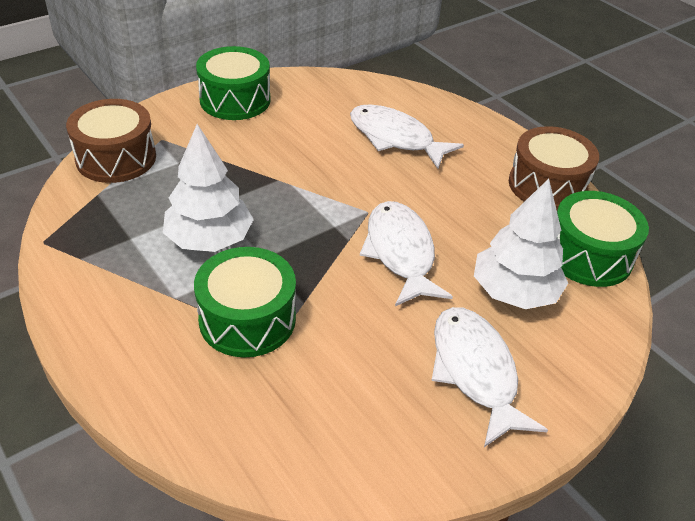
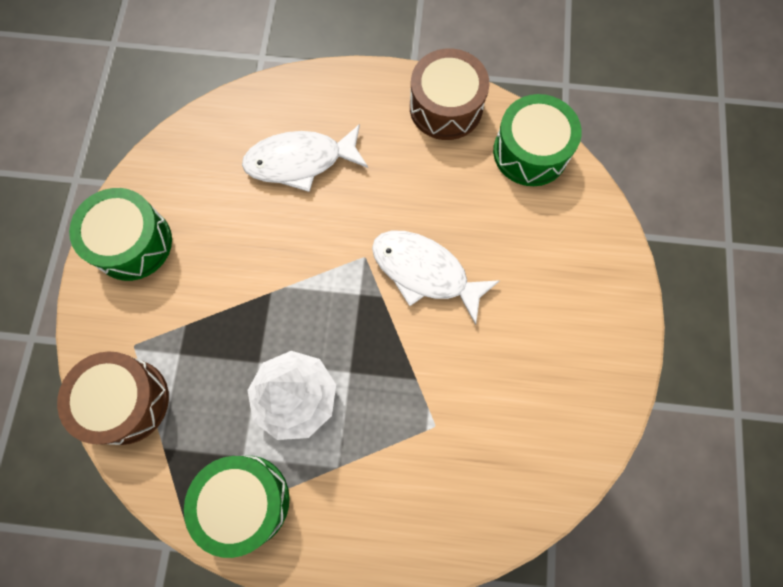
camera: 45 degrees left, 30 degrees up
green drum [194,247,296,357] -> green drum moved to [184,456,290,558]
white fish [432,307,548,447] -> none
white tree [474,179,568,309] -> none

